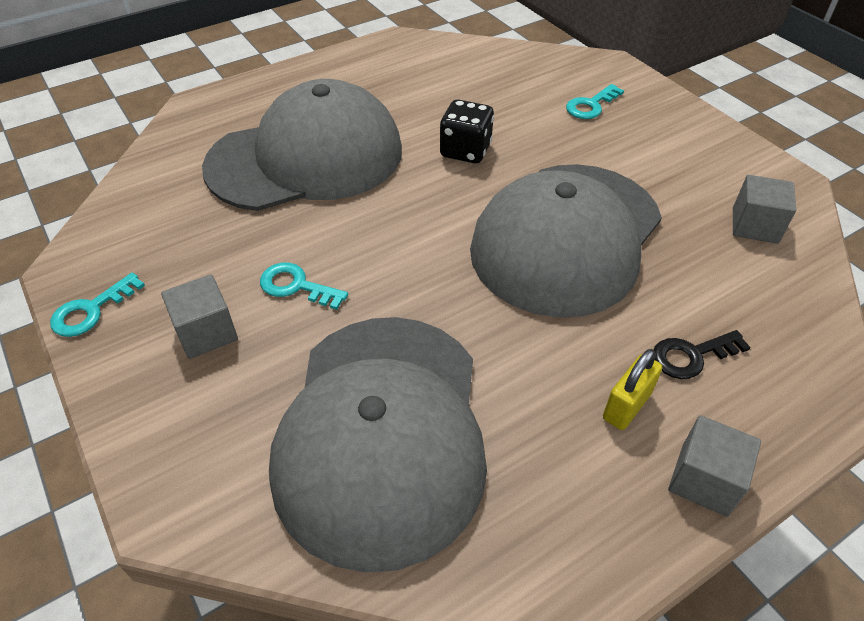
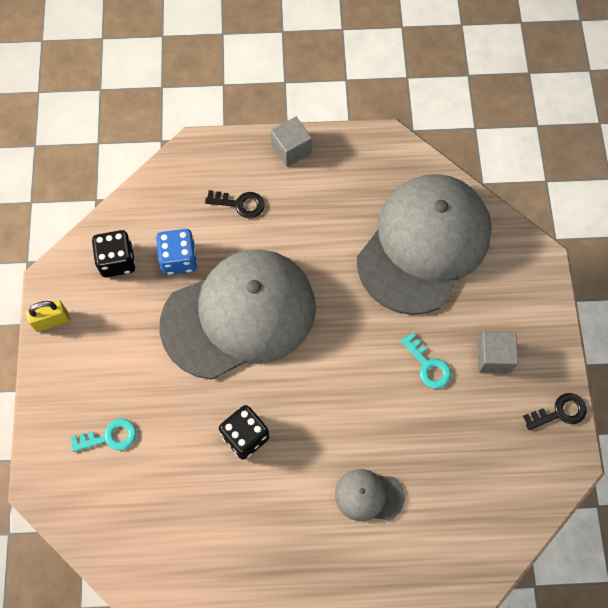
camera: 150 degrees left, 20 degrees up
turquoise key [50,273,145,337] -> black key [523,393,587,430]
grey cap [202,79,402,211] -> grey cap [335,469,405,521], size x0.41
yellow padlock [603,349,662,430] -> yellow padlock moved to [26,300,70,332]
grey cube [733,175,796,244] -> black dice [92,230,136,277]
none -> blue dice [156,229,197,275]

